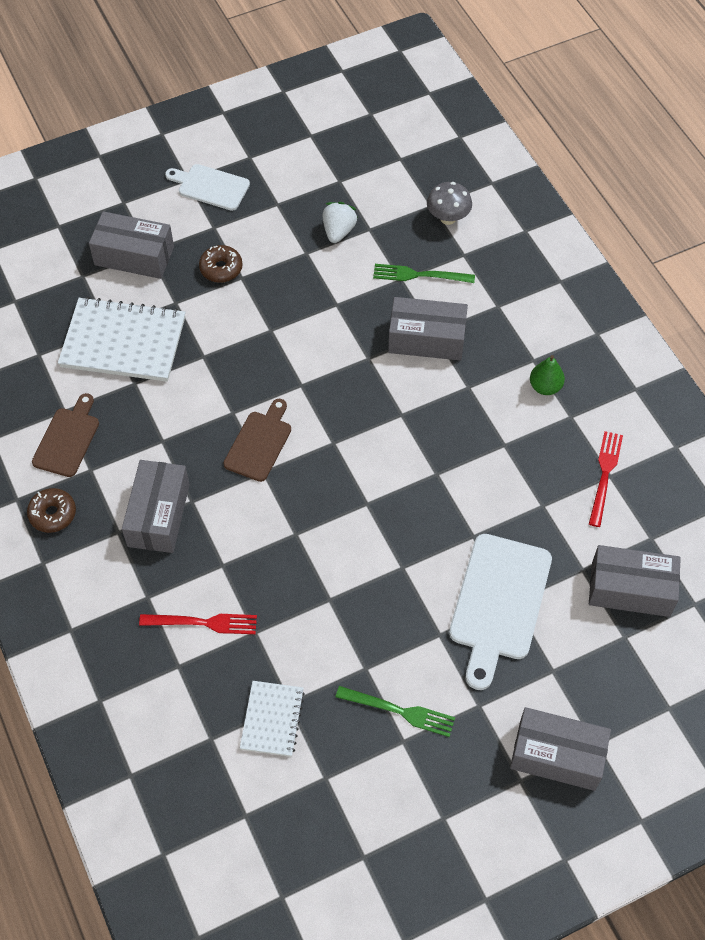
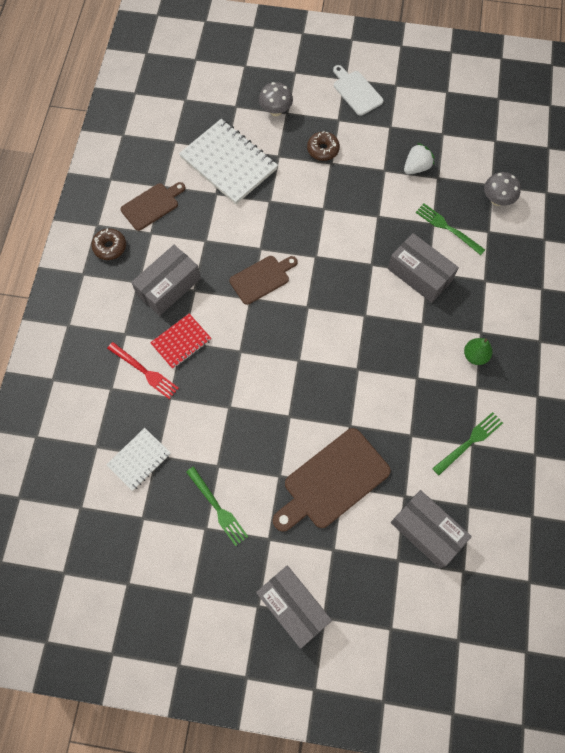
camera: 35 degrees right, 10 degrees up
grey box [89,211,174,279] -> grey mushroom [259,82,293,116]
white cutting board [449,534,552,690] -> brown cutting board [273,428,391,532]
red fork [589,431,623,527] -> green fork [432,412,503,475]
none -> red notebook [150,314,211,369]

